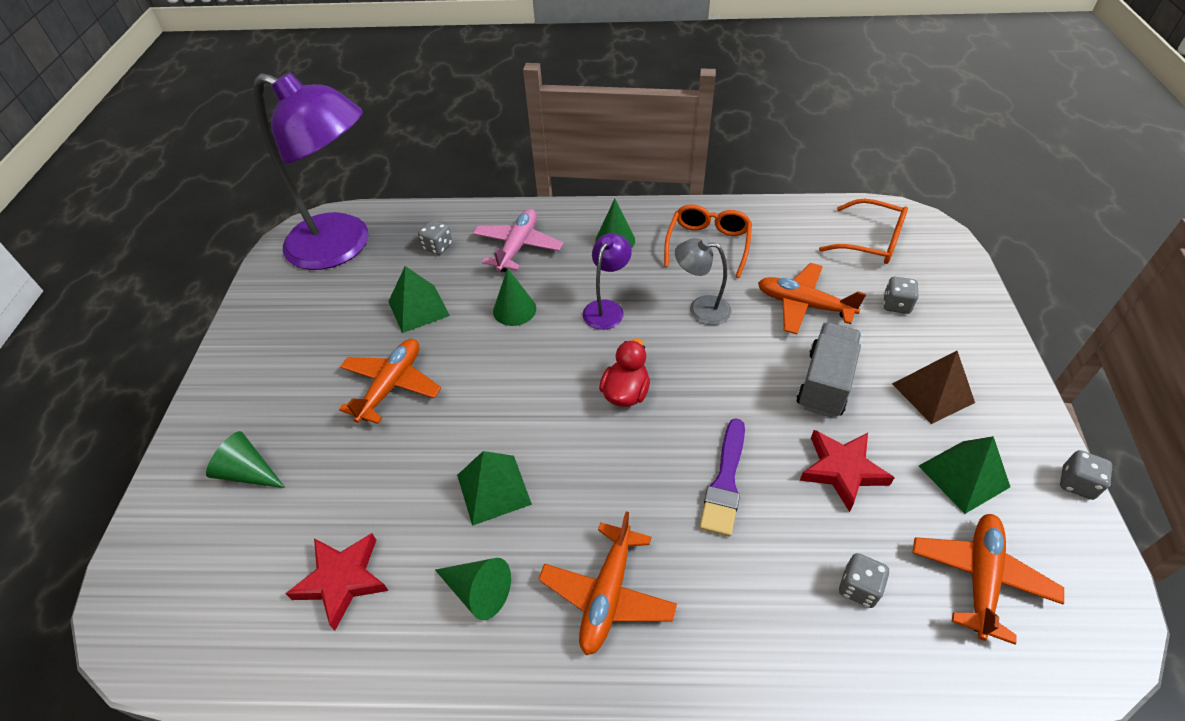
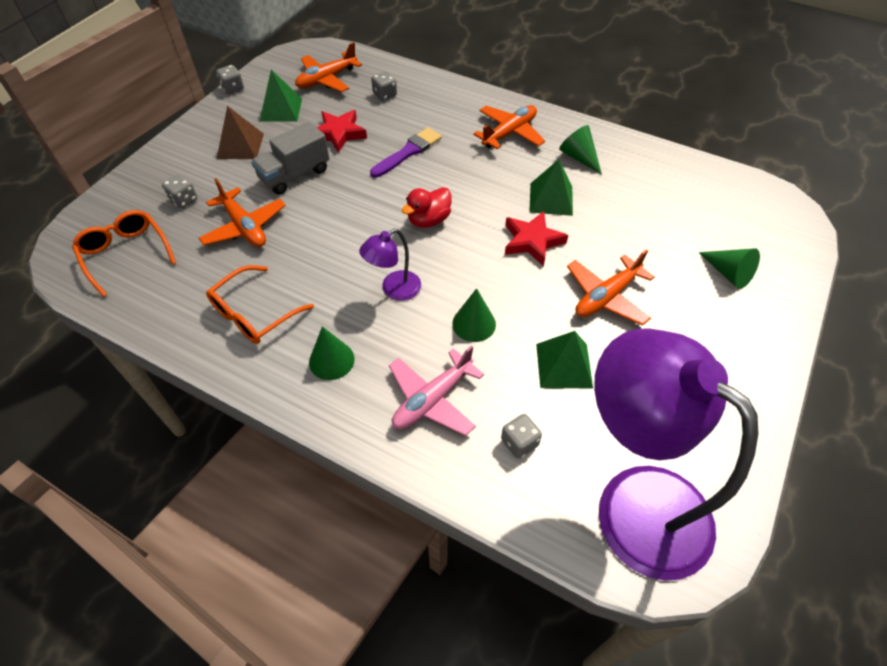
camera: 155 degrees left, 5 degrees up
red star [285,533,388,630] -> red star moved to [505,211,568,267]
grey lamp [675,238,731,325] -> none

